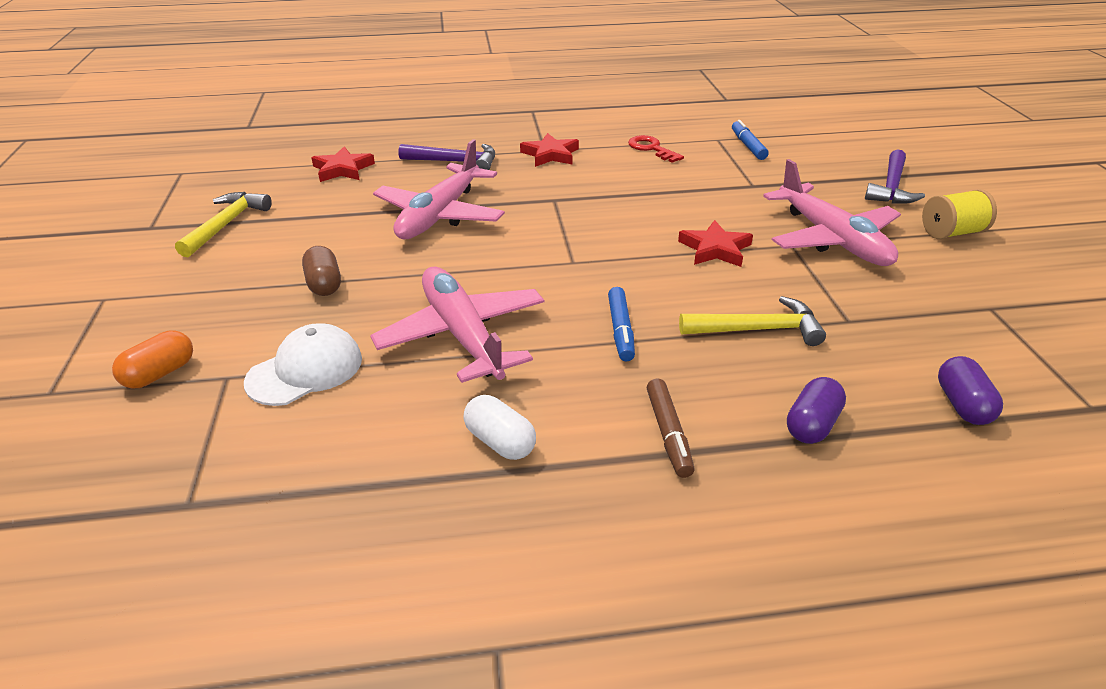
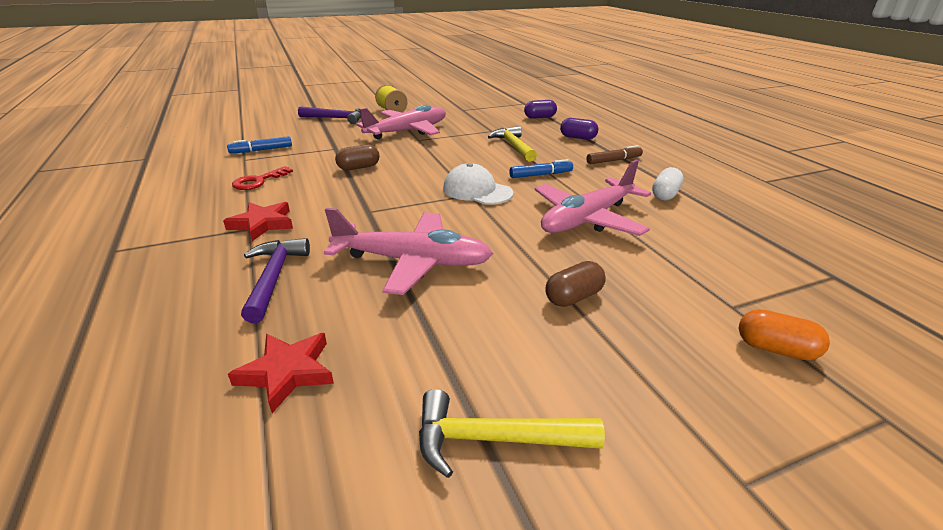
camera: 105 degrees left, 5 degrees down
white cap [244,323,362,406] -> white cap moved to [443,163,513,205]
red star [678,220,753,267] -> none
none -> brown capsule [335,144,379,170]

